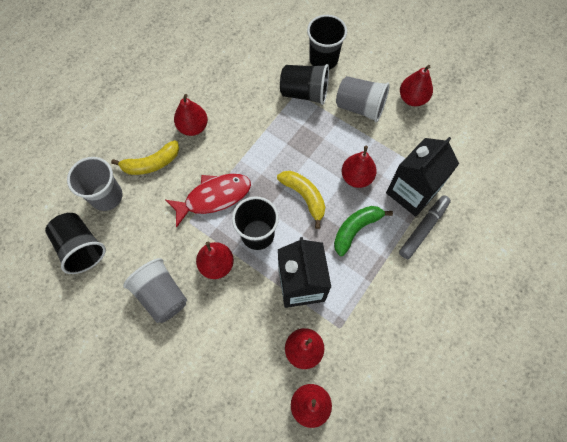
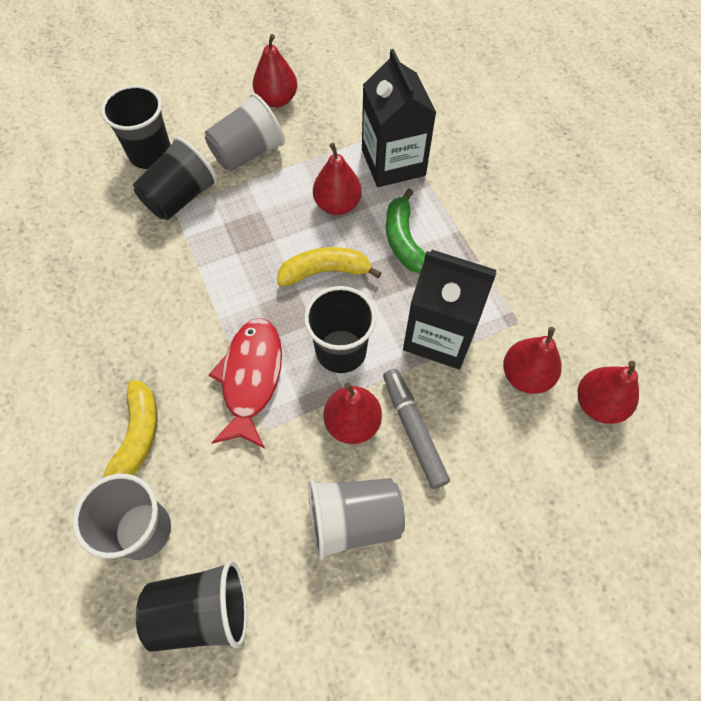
camera: 60 degrees left, 5 degrees down
red pear [174,94,208,136] -> none
grey marker [399,195,451,259] -> grey marker moved to [383,369,450,489]

